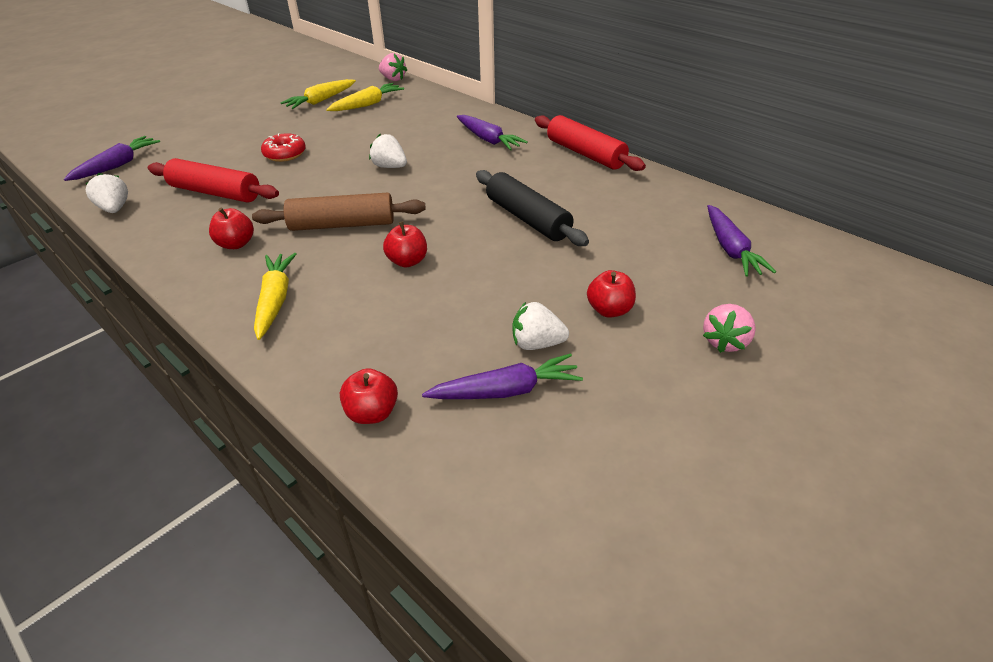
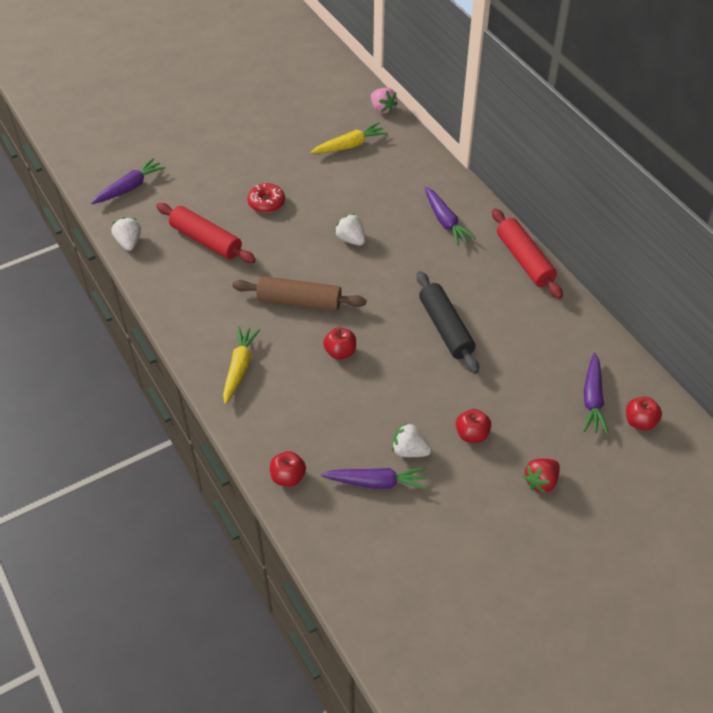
camera: 15 degrees right, 10 degrees up
red apple [209,208,254,249] -> red apple moved to [626,397,662,431]
yellow carrot [280,79,356,109] -> none
pink strawberry [703,304,756,353] -> red strawberry [523,459,560,494]

